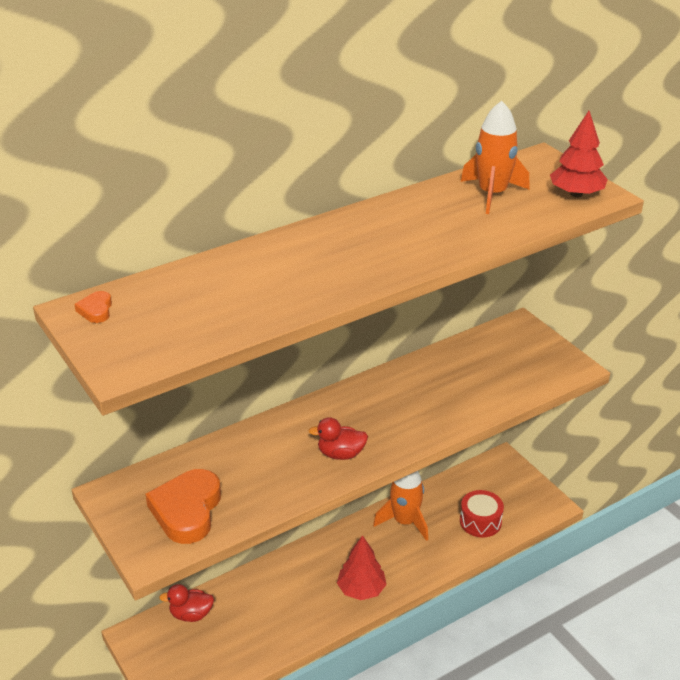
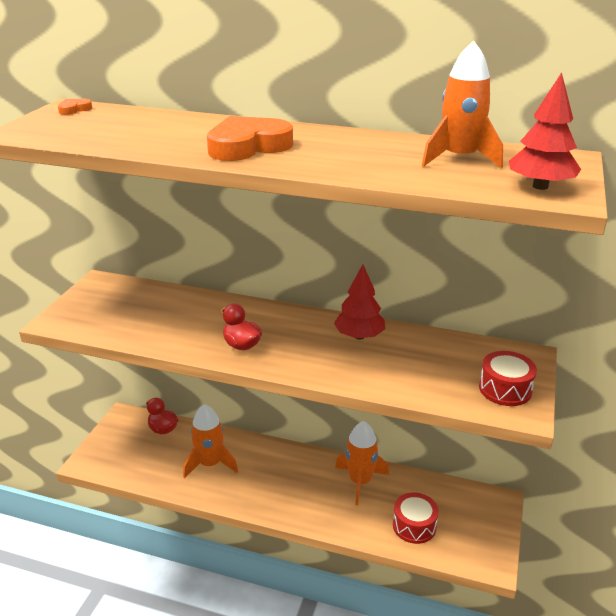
camera: 50 degrees right, 5 degrees down
orange heart [145,469,221,544] -> orange heart moved to [207,116,293,161]
red tree [337,535,387,600] -> red tree moved to [334,264,385,340]
none -> orange rocket [183,404,238,479]
none -> red drum [479,351,537,406]

